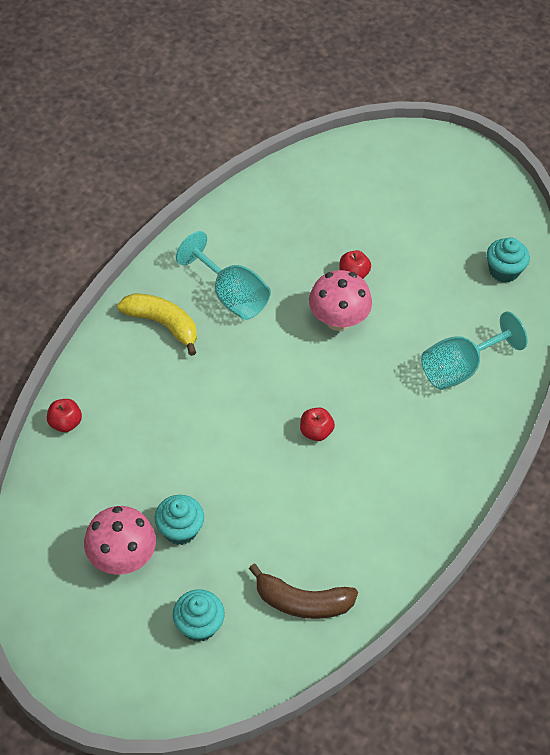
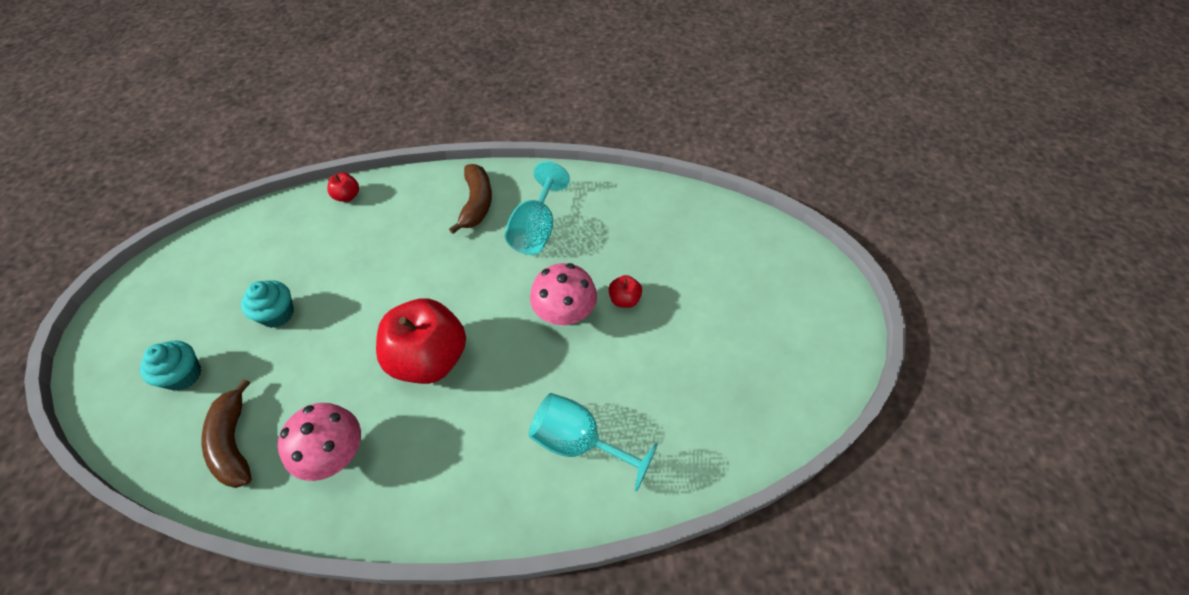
camera: 60 degrees right, 0 degrees up
pink mushroom [84,506,156,575] -> pink mushroom moved to [278,403,361,481]
yellow banana [117,293,197,356] -> brown banana [449,164,492,234]
red apple [300,408,335,441] -> red apple [376,298,466,384], size x2.36
turquoise cupcake [487,237,530,283] -> none

